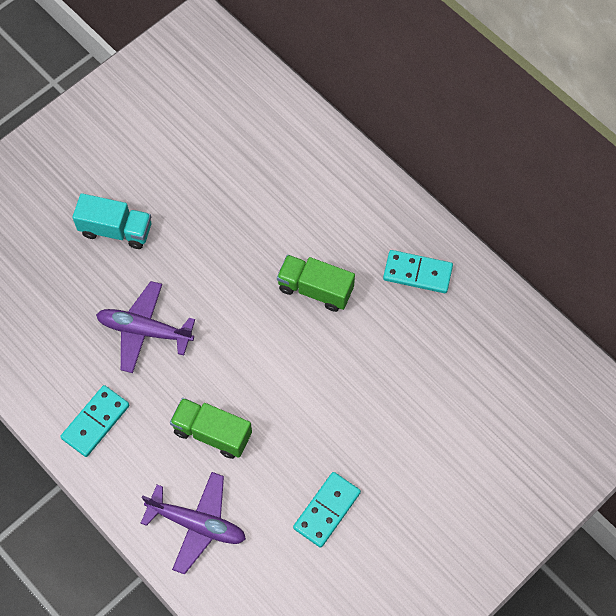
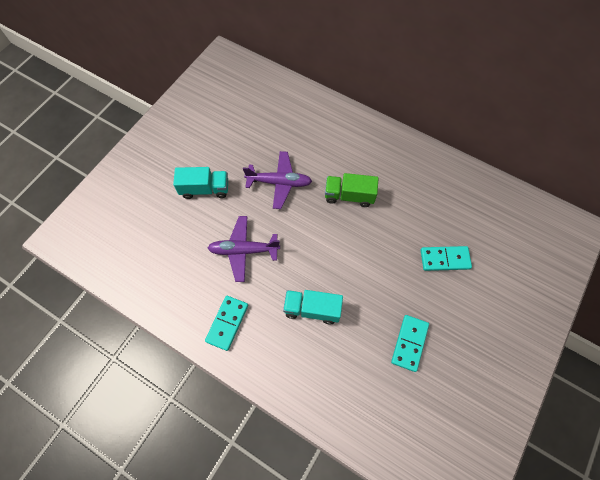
camera: 15 degrees left, 0 degrees up
purple plane [141,472,246,575] -> purple plane moved to [243,151,312,209]
green truck [170,398,252,459] -> turquoise truck [283,290,343,325]
turquoise domino [383,250,453,293] -> turquoise domino moved to [421,246,472,271]

